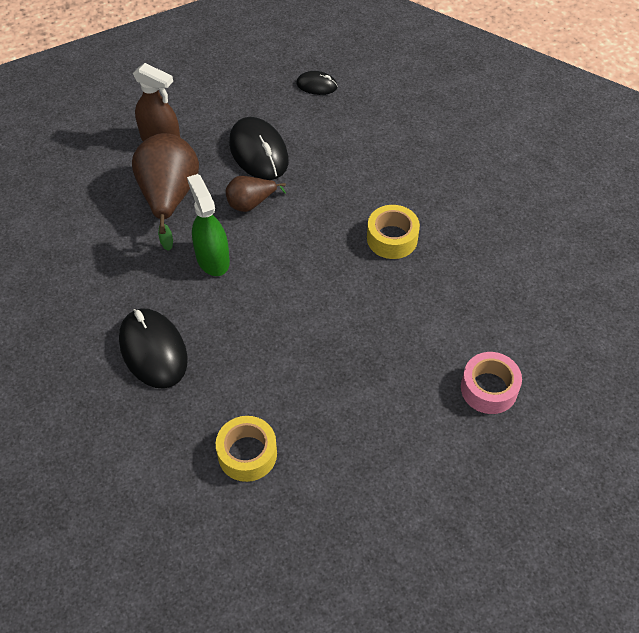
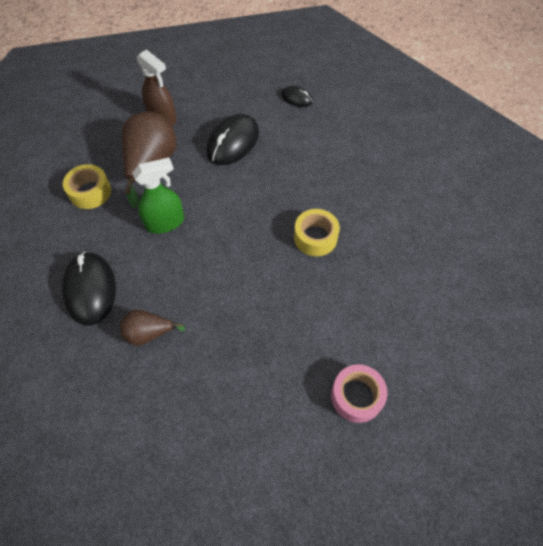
camera: 15 degrees right, 5 degrees up
green spray bottle [187,174,230,276] -> green spray bottle turned 75 degrees clockwise [132,158,184,234]
yellow tape [216,416,277,482] -> yellow tape moved to [63,164,111,209]
brown pear [226,176,286,212] -> brown pear moved to [120,310,185,346]
black mouse [229,117,289,180] -> black mouse turned 45 degrees clockwise [207,114,259,165]

